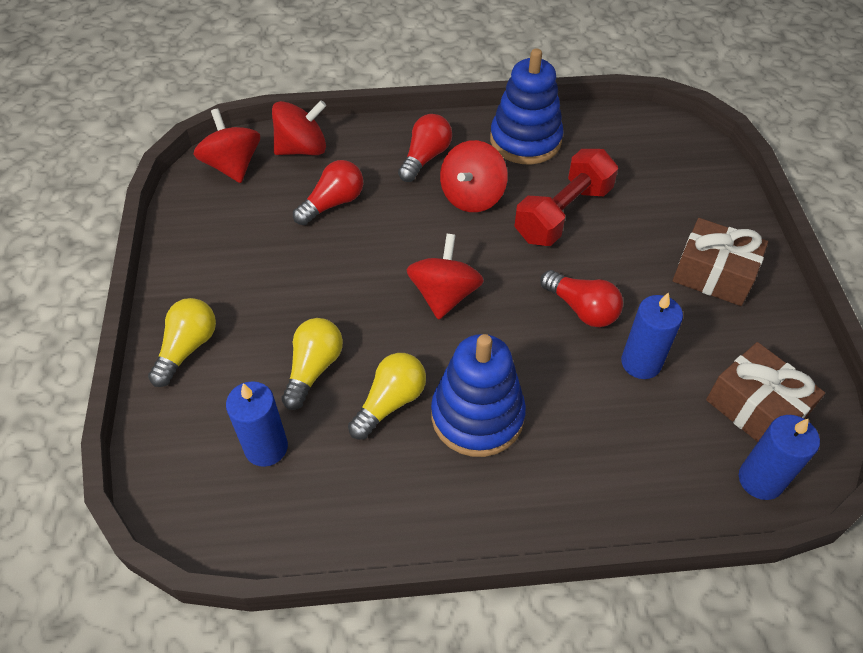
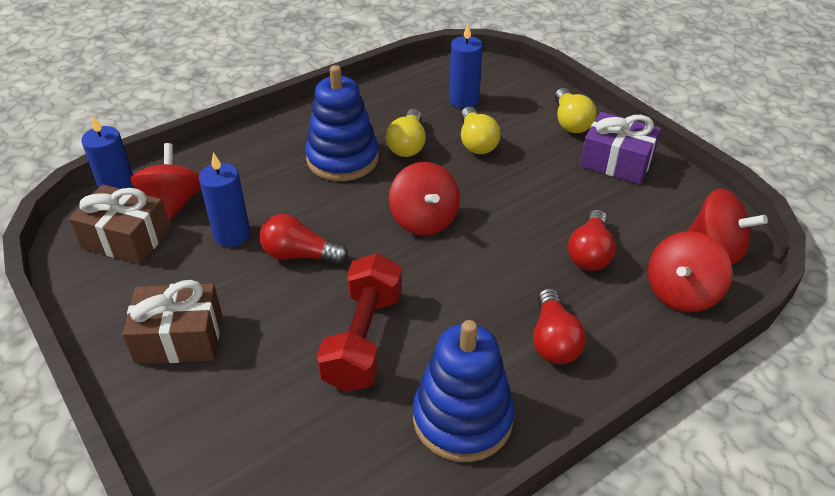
camera: 150 degrees right, 10 degrees down
red spinning top [440,140,507,212] -> red spinning top moved to [130,143,201,222]
none -> purple gift [580,112,661,184]

